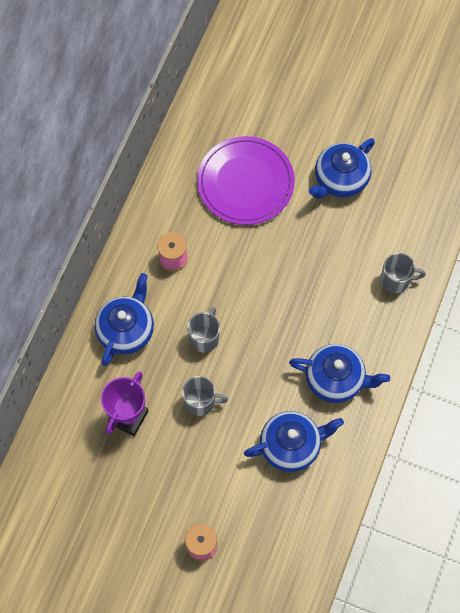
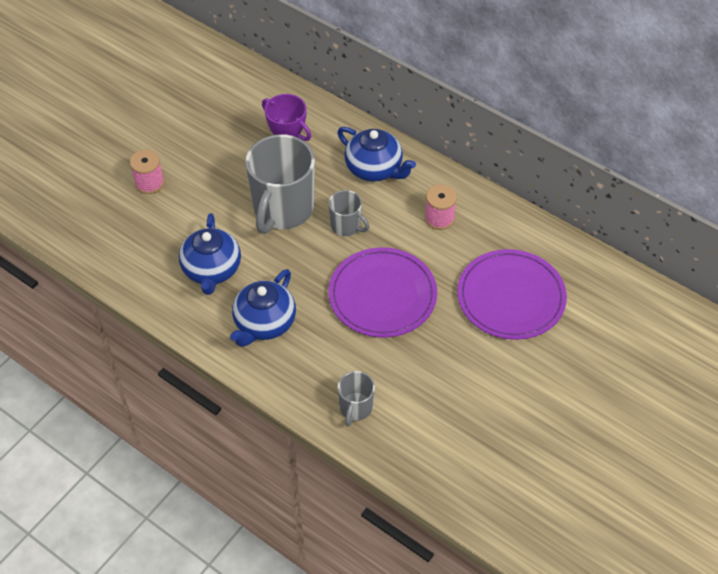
camera: 105 degrees right, 15 degrees down
grey mug [182,376,228,416] -> grey mug [245,134,315,234], size x2.04
blue teapot [309,138,375,199] -> none
none -> purple plate [328,247,437,338]

